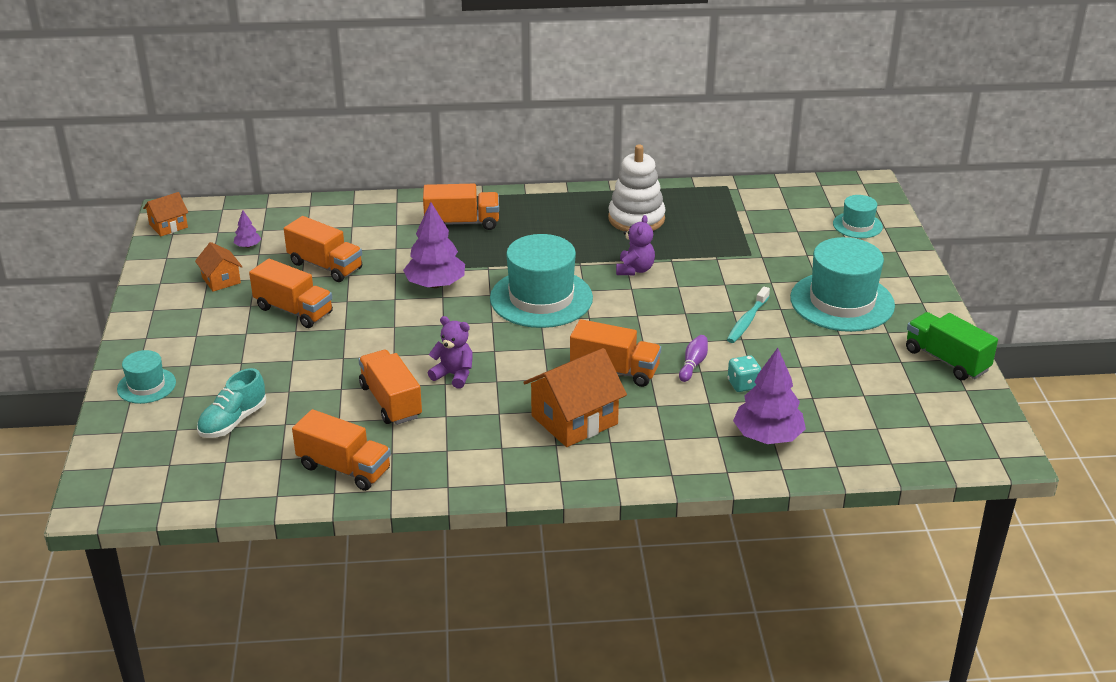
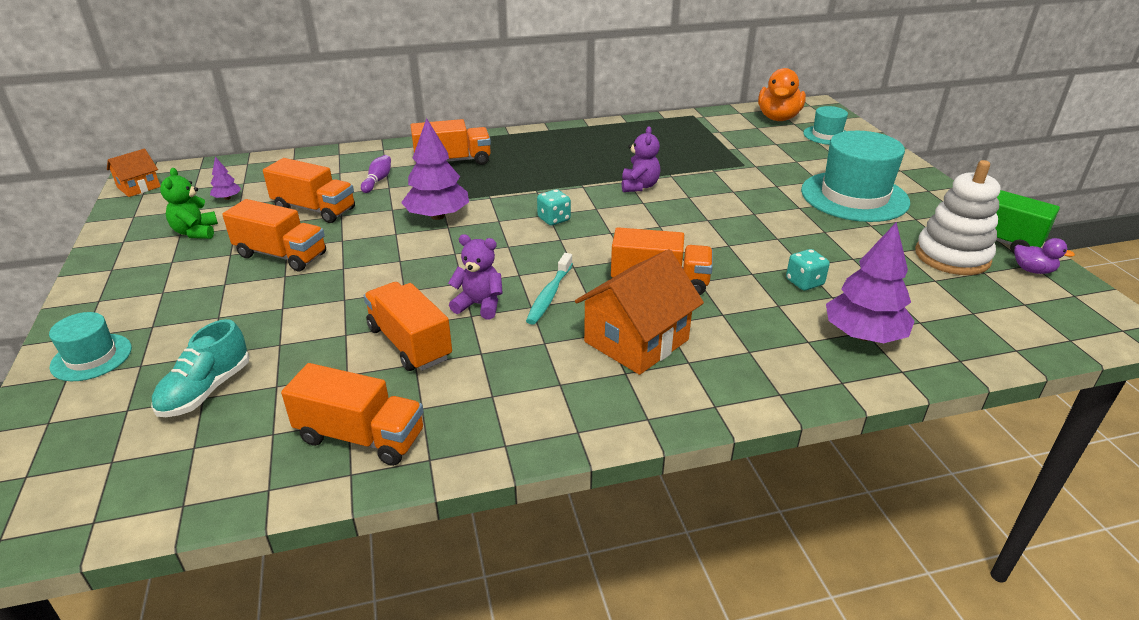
camera: 10 degrees left, 0 degrees up
orange house [195,242,243,292] -> green teddy bear [160,168,218,239]
turquoise hat [490,234,593,328] -> turquoise dice [537,189,571,226]
white stacking toy [608,144,665,231] -> white stacking toy moved to [915,160,1000,275]
purple bowling pin [679,335,708,382] -> purple bowling pin moved to [361,155,391,193]
turquoise toothbrush [727,286,770,343] -> turquoise toothbrush moved to [526,253,573,325]
none -> orange duck [758,68,806,121]
none -> purple duck [1014,238,1075,274]

